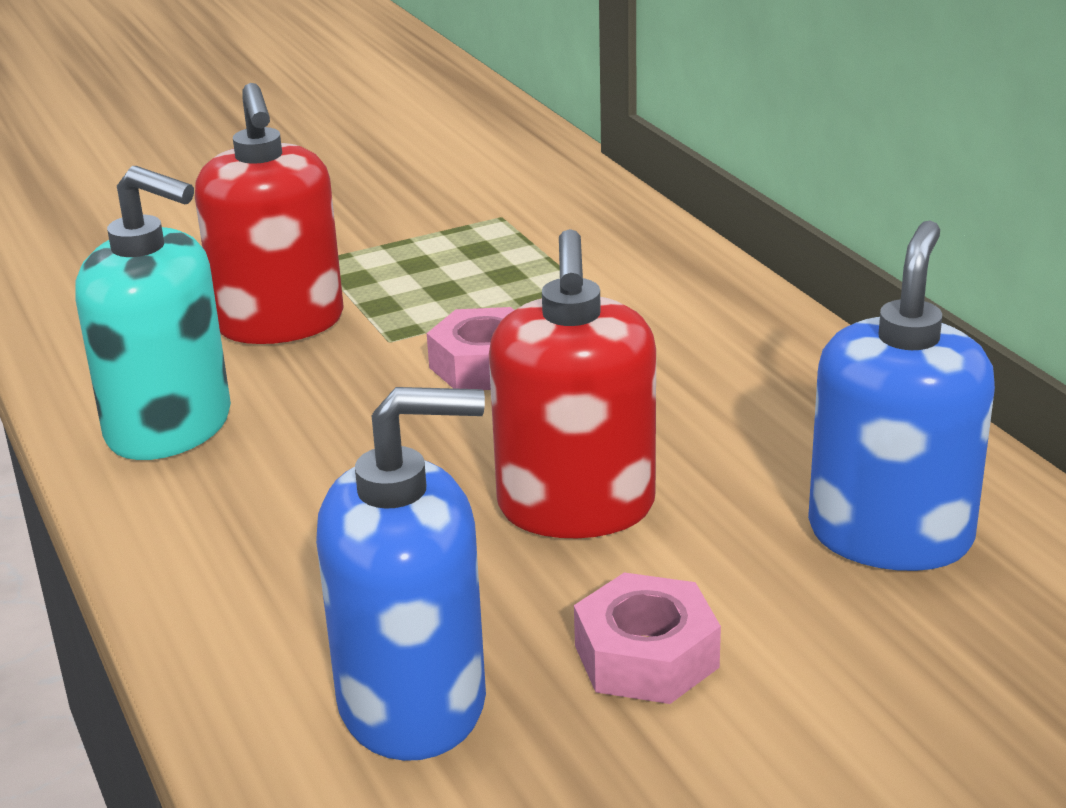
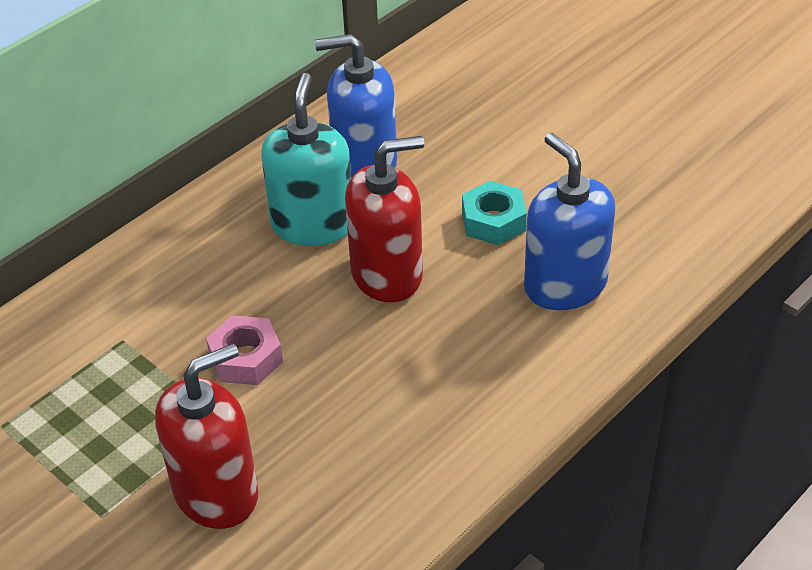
camera: 110 degrees left, 15 degrees up
turquoise soap dispenser [75,166,231,460] -> turquoise soap dispenser moved to [261,73,351,246]
pink nut [574,572,721,704] -> turquoise nut [462,181,527,245]

